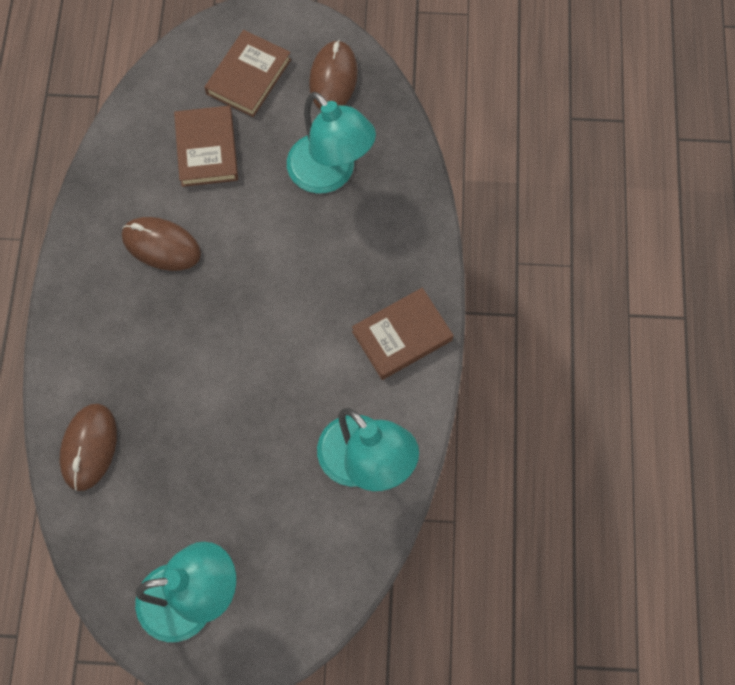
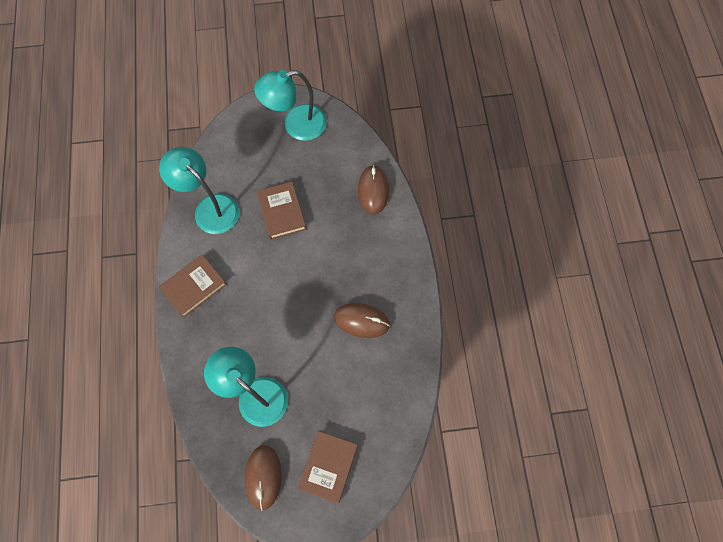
camera: 170 degrees right, 0 degrees up
brown book [174,106,238,187] -> brown book moved to [257,182,306,240]

